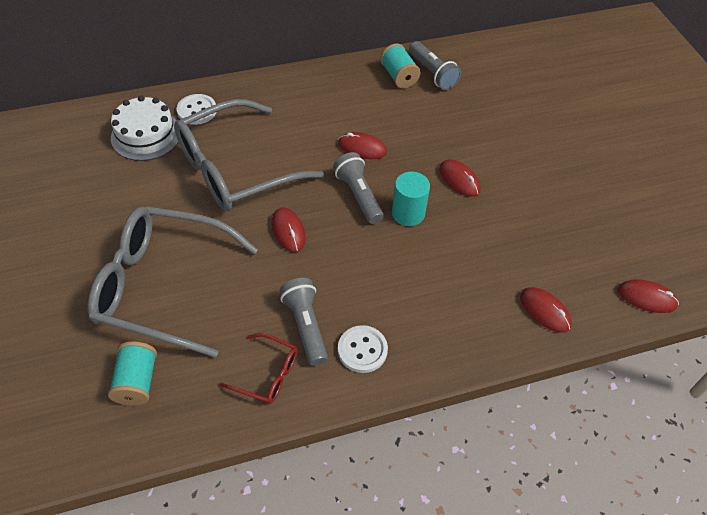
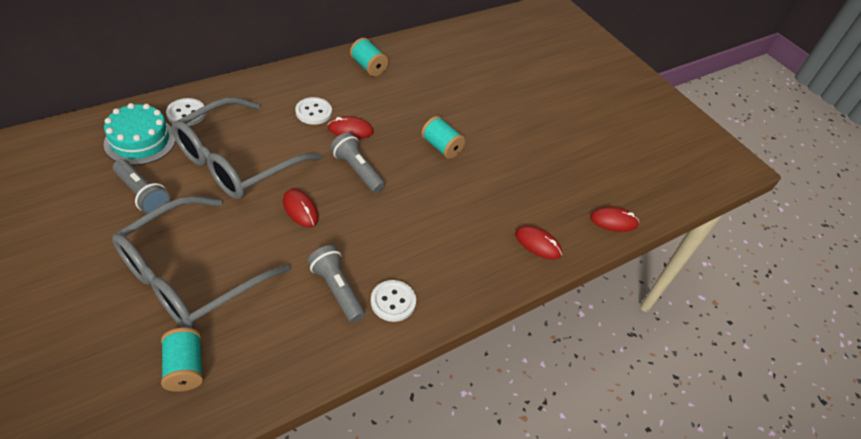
camera: 20 degrees left, 5 degrees down
grey glasses [88,206,258,358] -> grey glasses turned 45 degrees counterclockwise [112,196,291,328]
white cake [111,95,179,161] -> turquoise cake [104,103,176,165]
red glasses [219,333,298,404] -> none
turquoise cylinder [392,172,430,226] -> none
grey flashlight [409,41,461,90] -> grey flashlight moved to [113,159,170,214]
red mouse [439,159,481,197] -> turquoise spool [421,116,465,159]
none -> white button [295,97,332,125]

